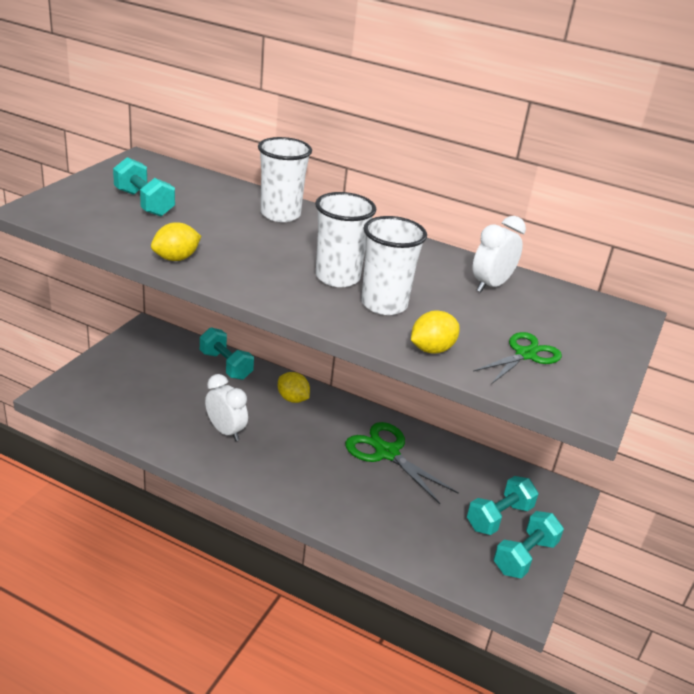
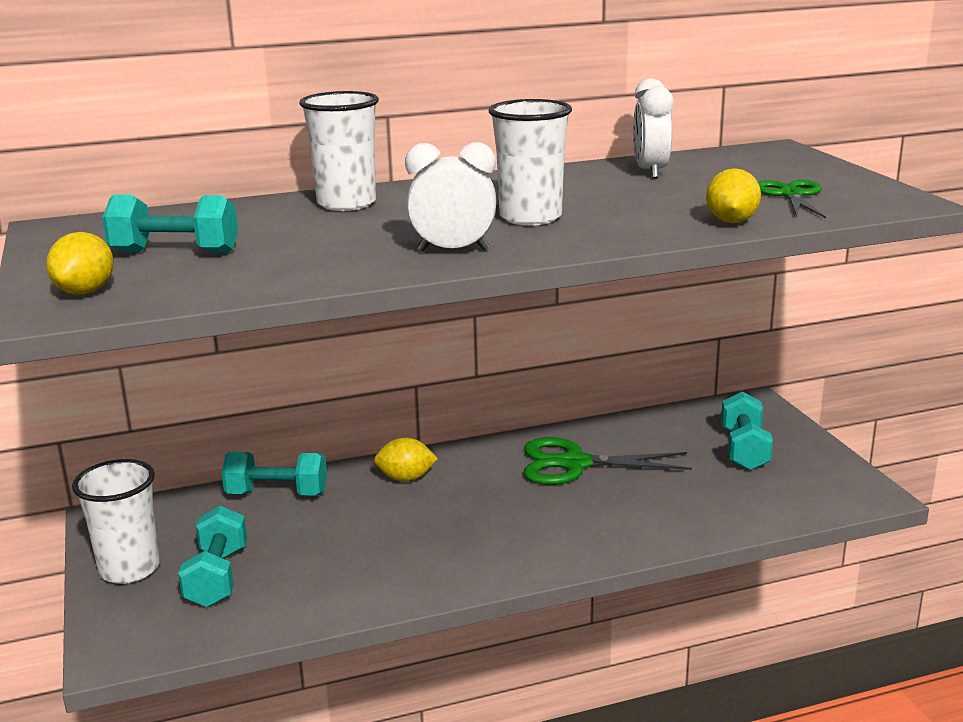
camera: 40 degrees left, 10 degrees down
yellow lemon [151,222,201,261] -> yellow lemon moved to [46,232,114,295]
white clock [205,374,248,441] -> white clock moved to [405,142,496,252]
white cup [361,216,427,315] -> white cup moved to [72,459,160,584]
turquoise dumbbell [494,511,564,579] -> turquoise dumbbell moved to [178,506,247,607]

